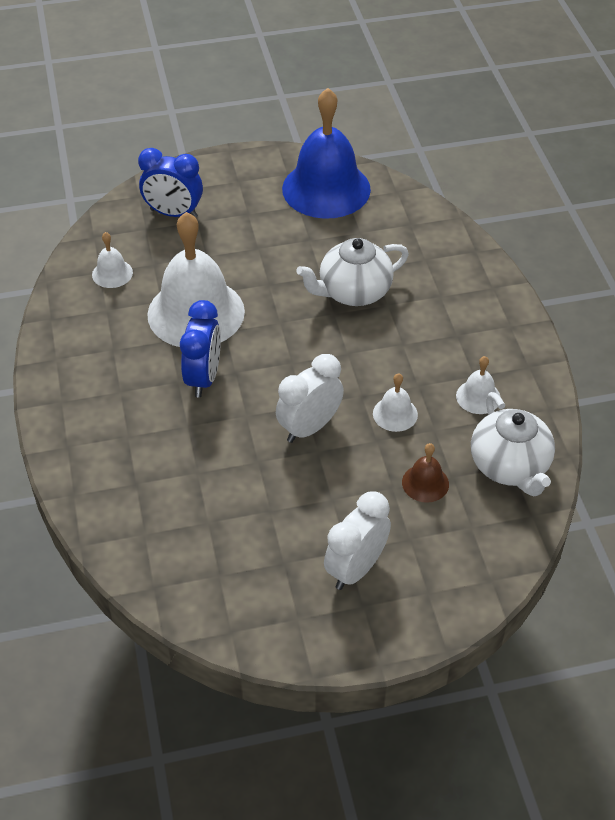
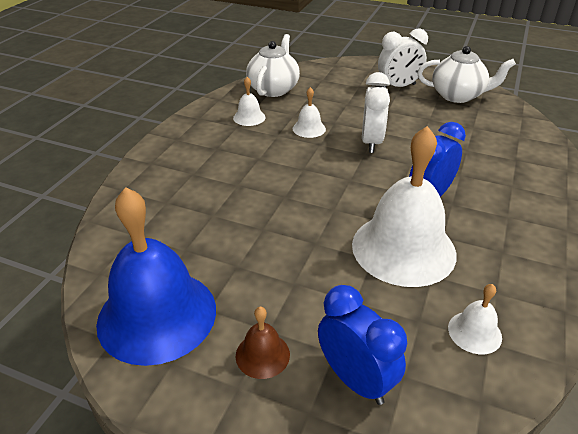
camera: 145 degrees left, 10 degrees down
white clock [276,354,344,443] -> white clock turned 75 degrees counterclockwise [362,72,390,153]
white teapot [296,238,409,306] -> white teapot moved to [417,46,516,103]
brown bell [402,443,449,503] -> brown bell moved to [235,306,290,379]

